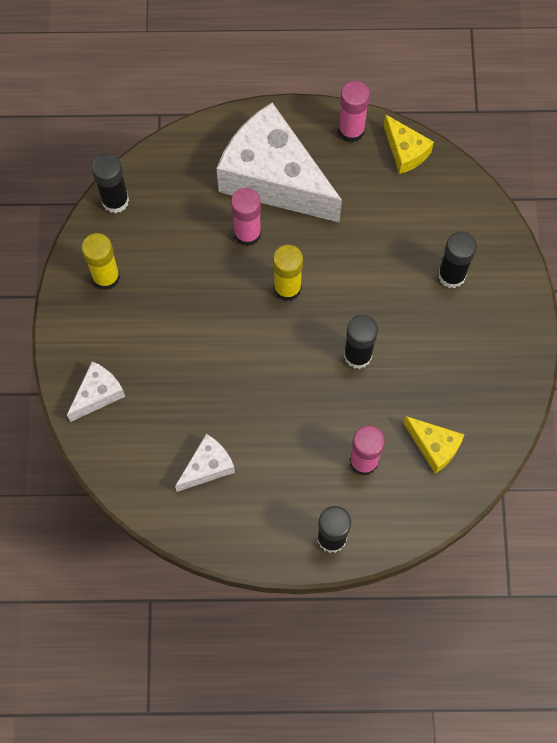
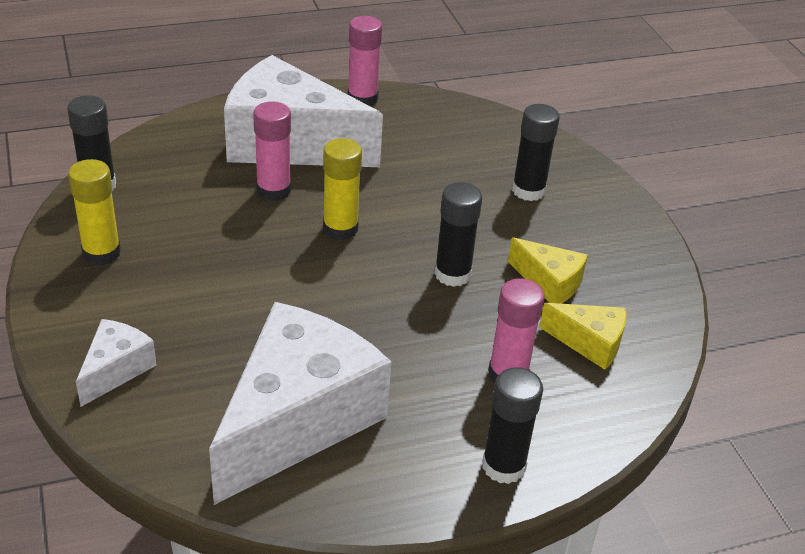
camera: 20 degrees left, 30 degrees down
white cheese [175,434,235,492] -> white cheese [209,302,391,505], size x2.20
yellow cheese [384,114,434,174] -> yellow cheese moved to [508,237,588,304]

